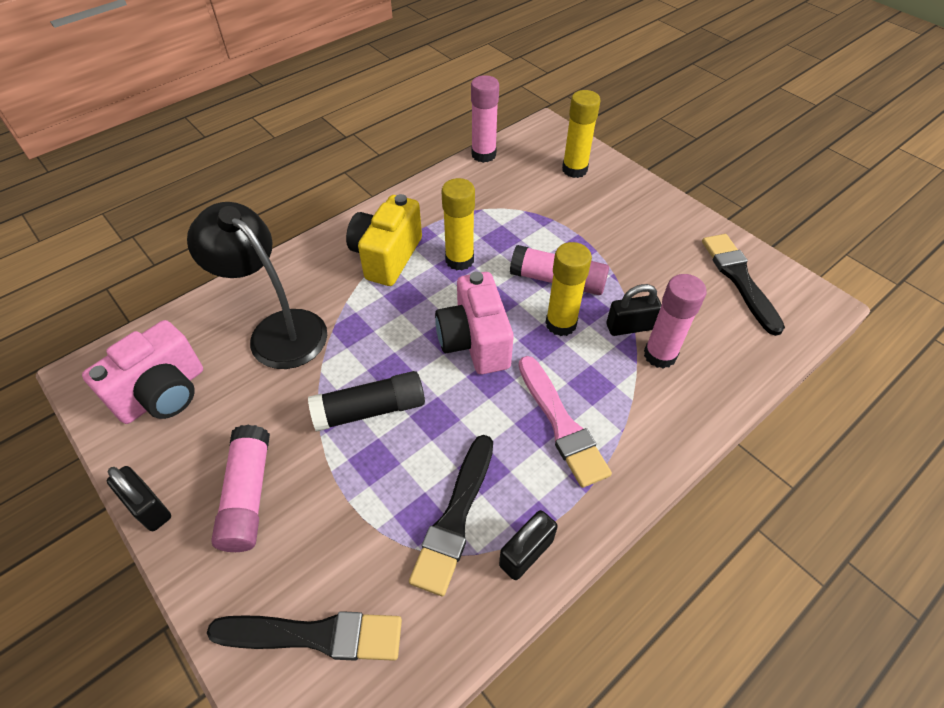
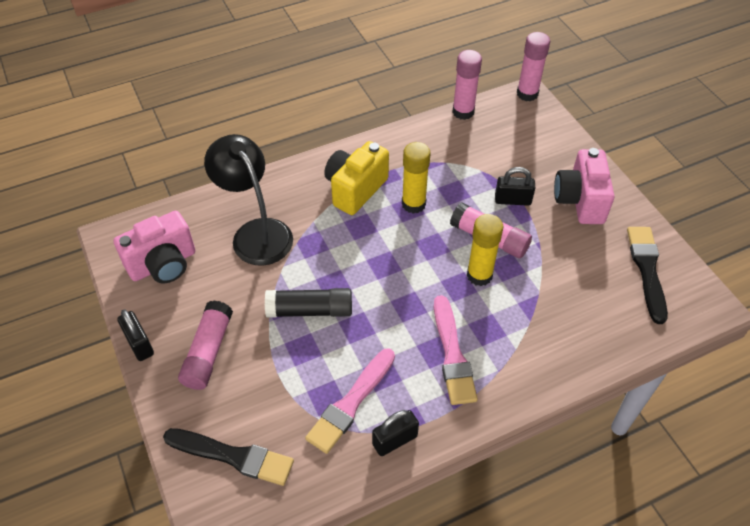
camera: 15 degrees right, 0 degrees up
black brush [409,435,493,596] -> pink brush [305,348,395,454]
pink camera [435,271,514,374] -> pink camera moved to [554,148,615,224]
yellow glue stick [562,90,601,178] -> none
black padlock [606,284,662,336] -> black padlock moved to [495,167,535,206]
pink glue stick [644,274,706,369] -> pink glue stick moved to [517,32,550,101]

